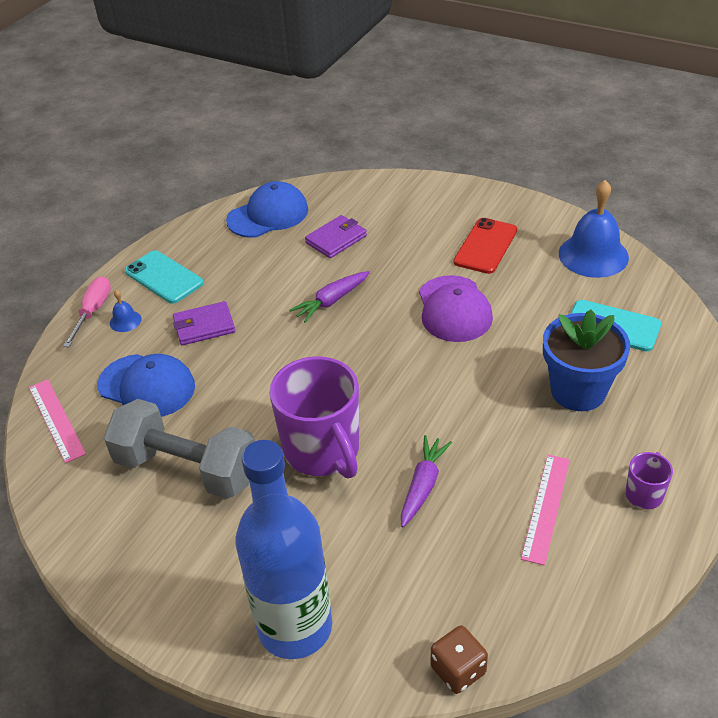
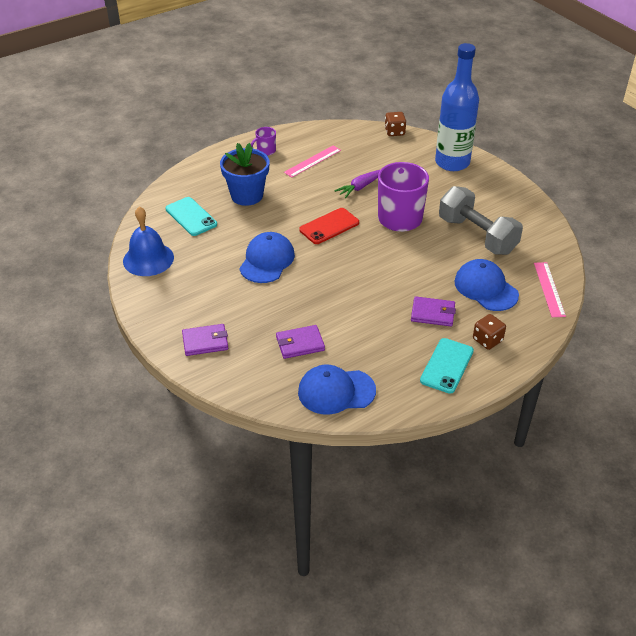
camera: 155 degrees left, 0 degrees up
pink screwdriver [63,277,111,347] -> none
blue bell [110,290,142,332] -> brown dice [473,314,506,350]
turquoise phone [125,250,204,304] -> turquoise phone turned 45 degrees clockwise [420,338,474,394]
purple carrot [289,271,370,322] -> none
purple cap [419,275,493,342] -> blue cap [239,232,295,283]
red phone [454,218,517,274] -> red phone moved to [299,208,359,244]
none -> purple wallet [182,324,228,356]

